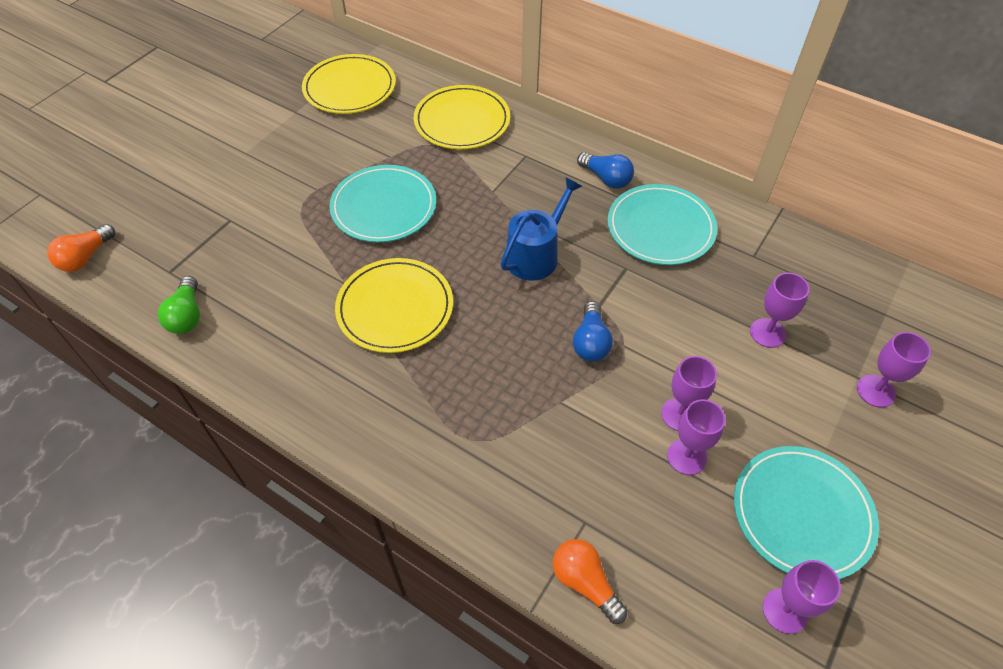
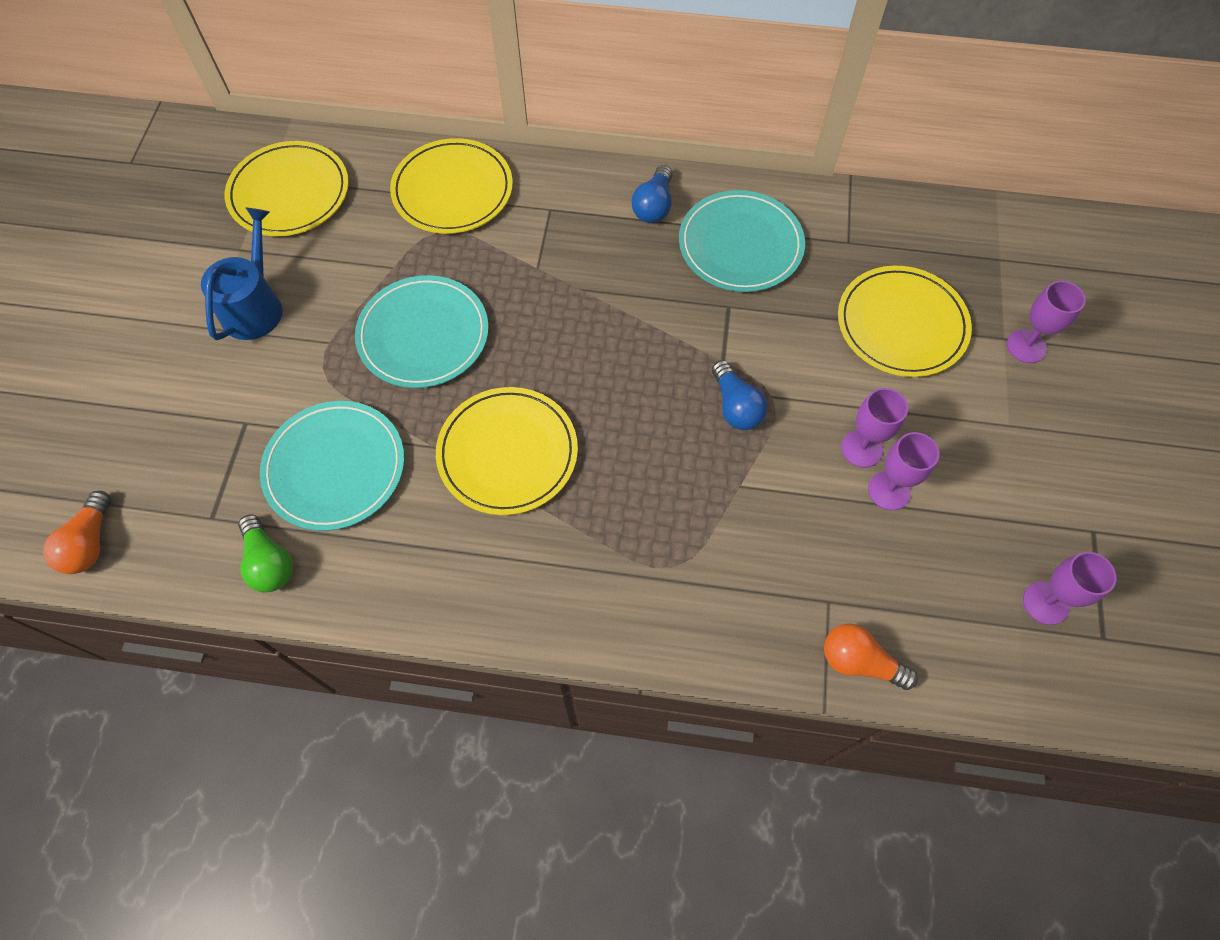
camera: 25 degrees left, 10 degrees up
blue watering can [501,177,582,281] -> blue watering can moved to [201,208,283,340]
blue light bulb [577,152,634,189] -> blue light bulb turned 90 degrees clockwise [632,165,672,223]
turquoise plate [734,446,879,579] -> turquoise plate moved to [260,401,404,531]
purple goblet [750,273,810,348] -> yellow plate [838,266,972,377]

